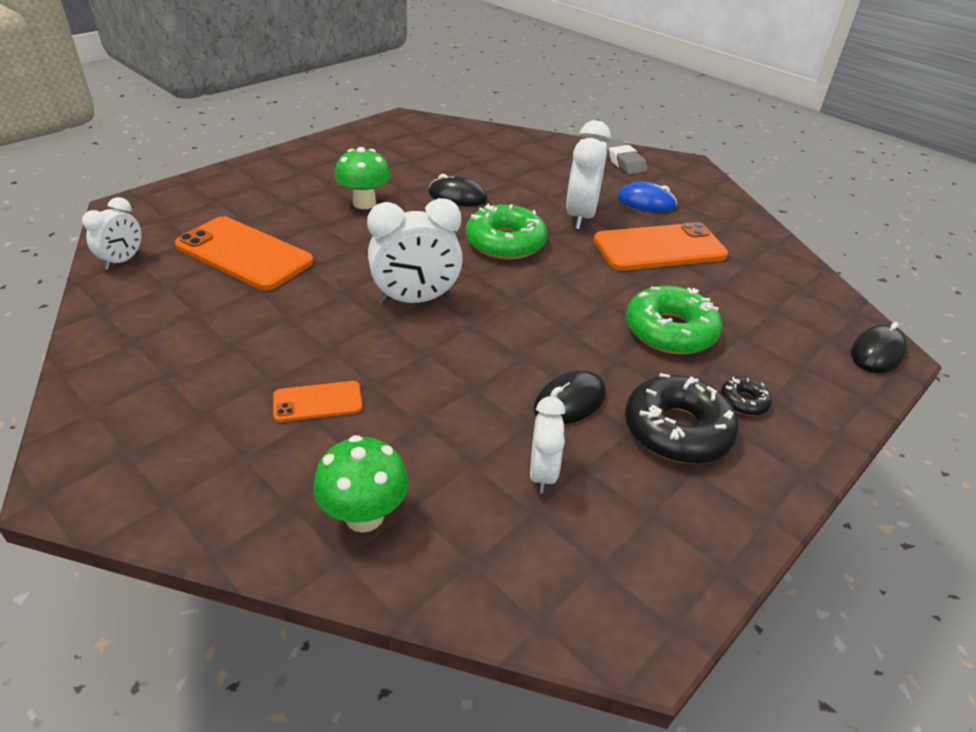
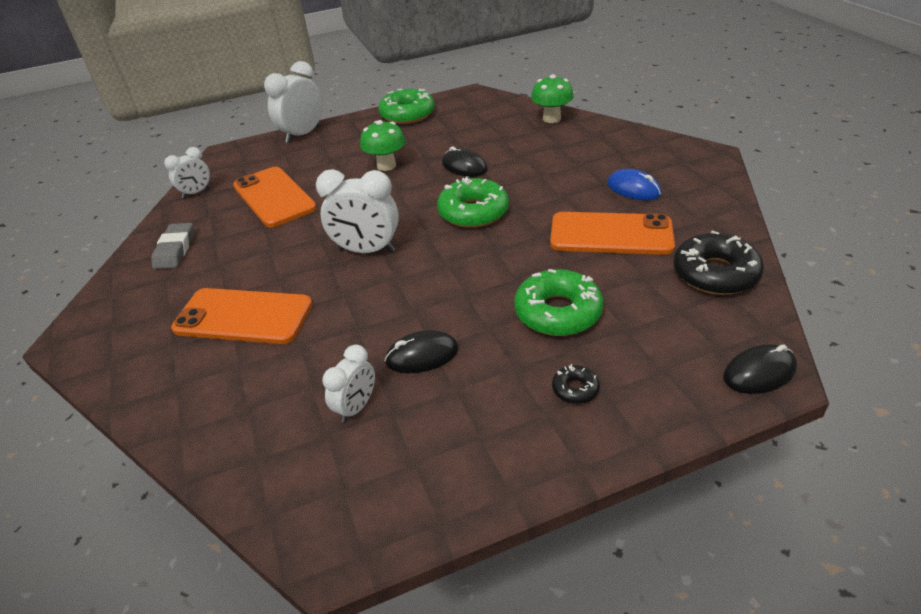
camera: 30 degrees right, 0 degrees up
orange phone [273,381,363,422] -> orange phone [171,288,313,344], size x1.98
green mushroom [313,435,409,533] -> green mushroom moved to [531,74,574,123]
white clock [566,120,611,230] -> white clock moved to [264,61,323,143]
grey eraser [603,139,648,175] -> grey eraser moved to [151,223,194,269]
black donut [625,373,739,464] -> black donut moved to [674,231,764,295]
none -> green donut [378,88,435,124]

